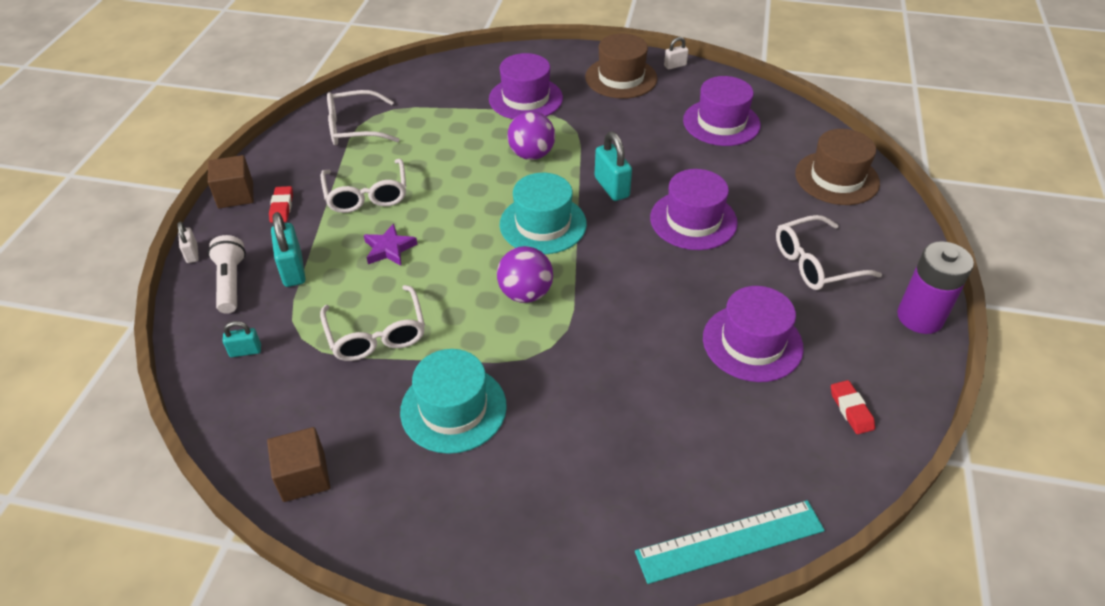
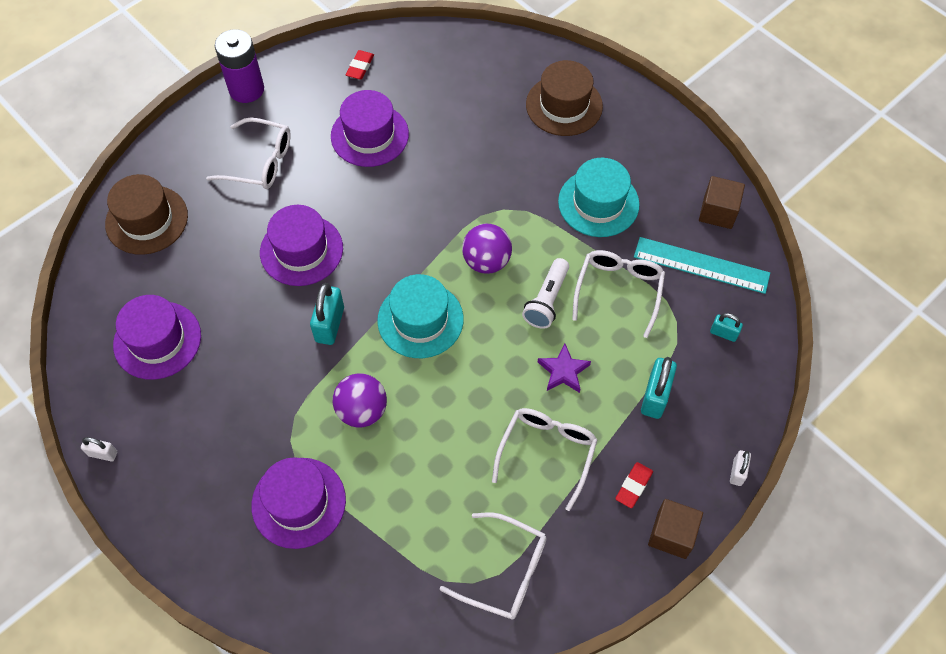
camera: 145 degrees left, 15 degrees up
white flashlight [208,235,246,314] -> white flashlight moved to [522,258,569,329]
brown hat [585,34,658,99] -> brown hat moved to [526,60,603,136]
turquoise ruler [635,500,825,584] -> turquoise ruler moved to [634,237,770,294]

